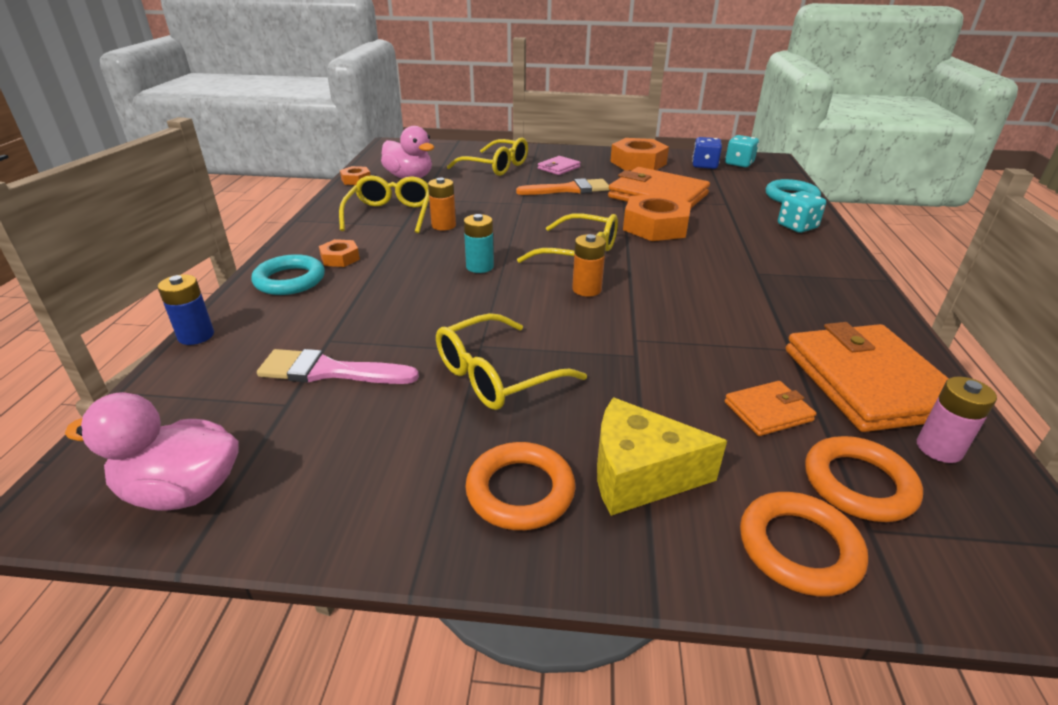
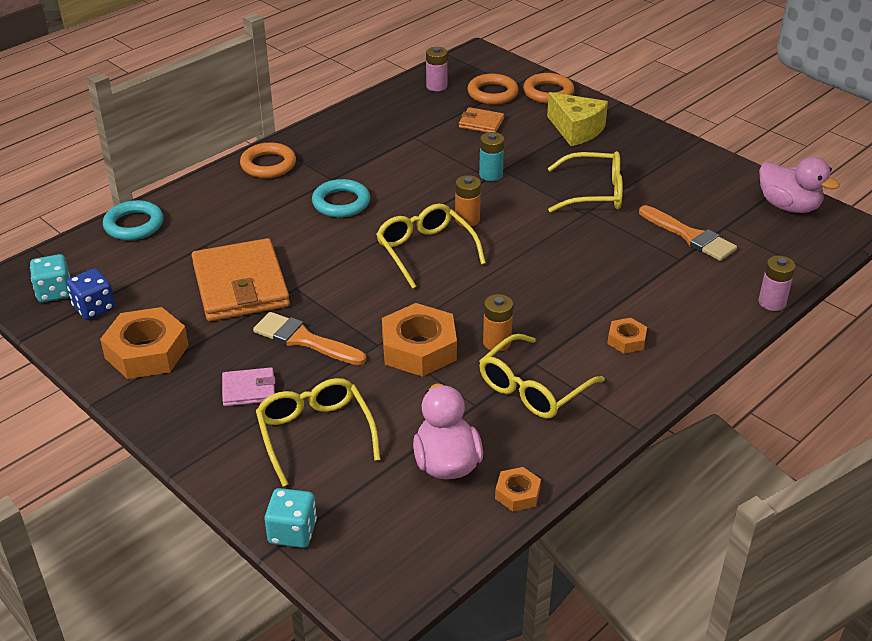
camera: 140 degrees left, 5 degrees up
blue battery [158,274,214,345] -> pink battery [759,256,795,311]
turquoise ring [251,254,325,295] -> turquoise ring moved to [312,179,370,217]
pink brush [257,349,419,384] -> orange brush [639,205,737,261]
turquoise battery [464,214,494,273] -> turquoise battery moved to [479,132,504,181]
orange ring [465,442,575,530] -> orange ring moved to [240,142,296,178]
orange nut [623,193,691,241] -> orange nut moved to [382,303,457,377]
turquoise dice [778,191,826,233] -> turquoise dice moved to [265,488,317,548]
orange wallet [786,322,949,432] -> none

